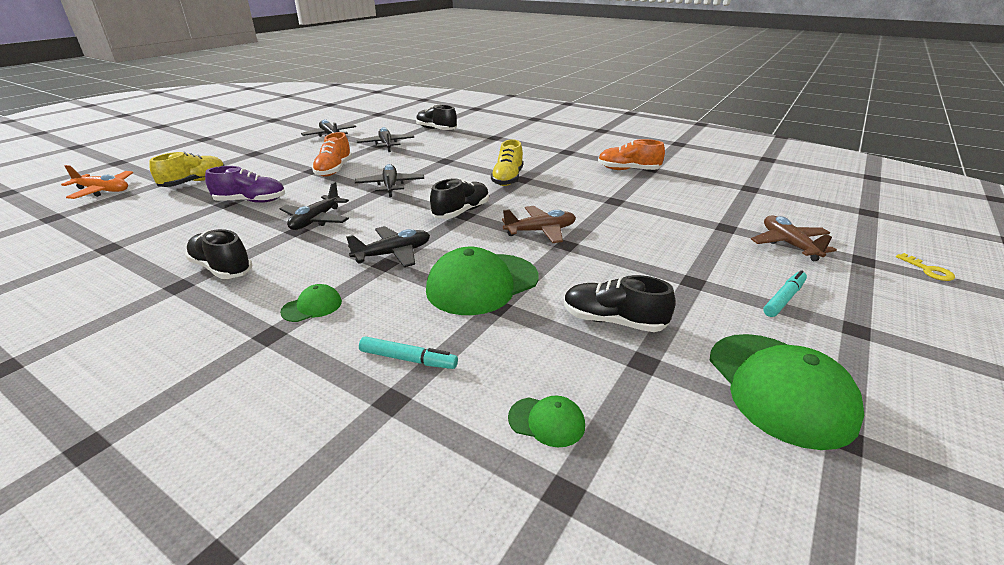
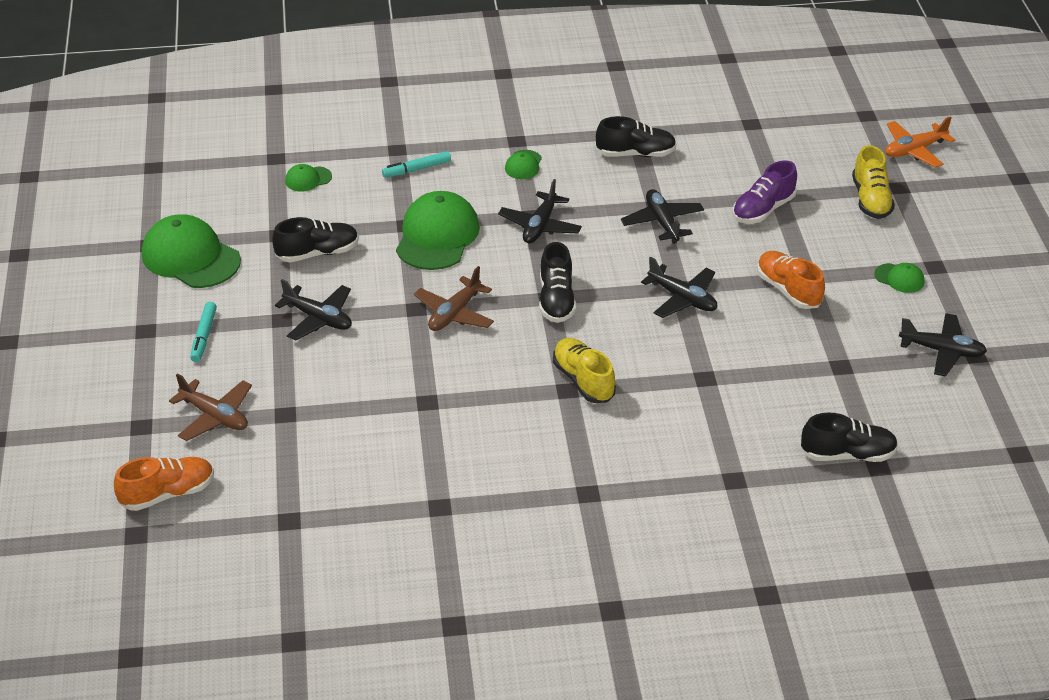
camera: 140 degrees right, 10 degrees up
black plane [357,127,414,152] -> black plane moved to [275,279,352,341]
orange shoe [598,139,665,170] -> orange shoe moved to [114,457,214,511]
yellow key [896,253,955,281] -> none
none -> green cap [874,263,924,293]

